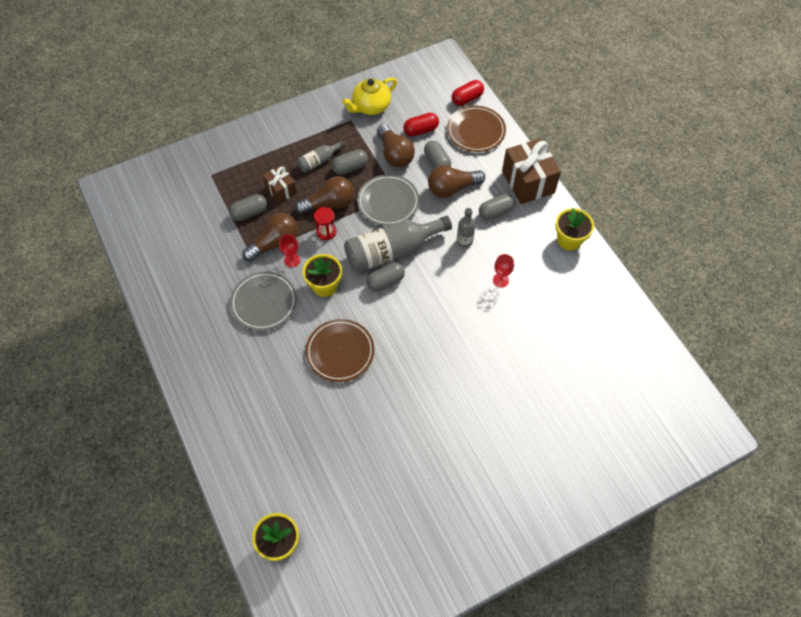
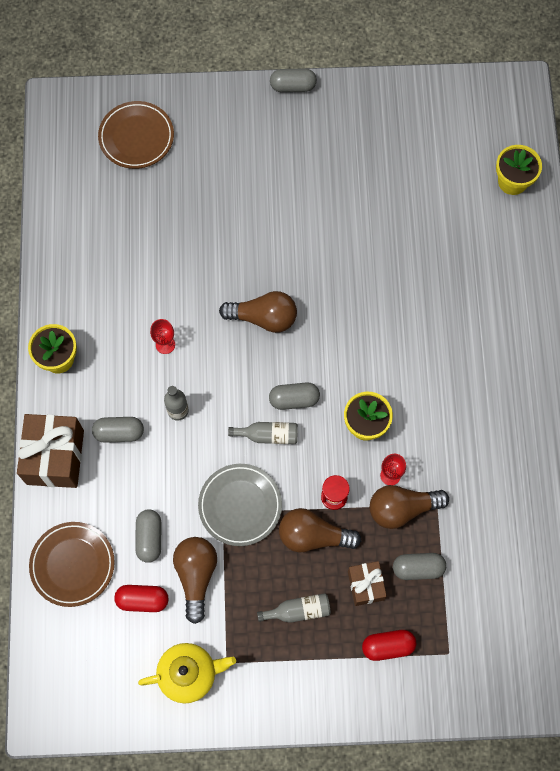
camera: 155 degrees left, 10 degrees up
grey plate [230,272,297,330] -> none
brown plate [305,319,374,382] -> brown plate moved to [98,101,174,169]
grey capsule [332,149,368,175] -> grey capsule moved to [270,68,317,92]
grey bottle [344,216,452,273] -> grey bottle [228,422,298,444], size x0.50
brown light bulb [428,165,485,198] -> brown light bulb moved to [219,291,297,333]
red capsule [452,80,484,106] -> red capsule moved to [362,630,416,661]

